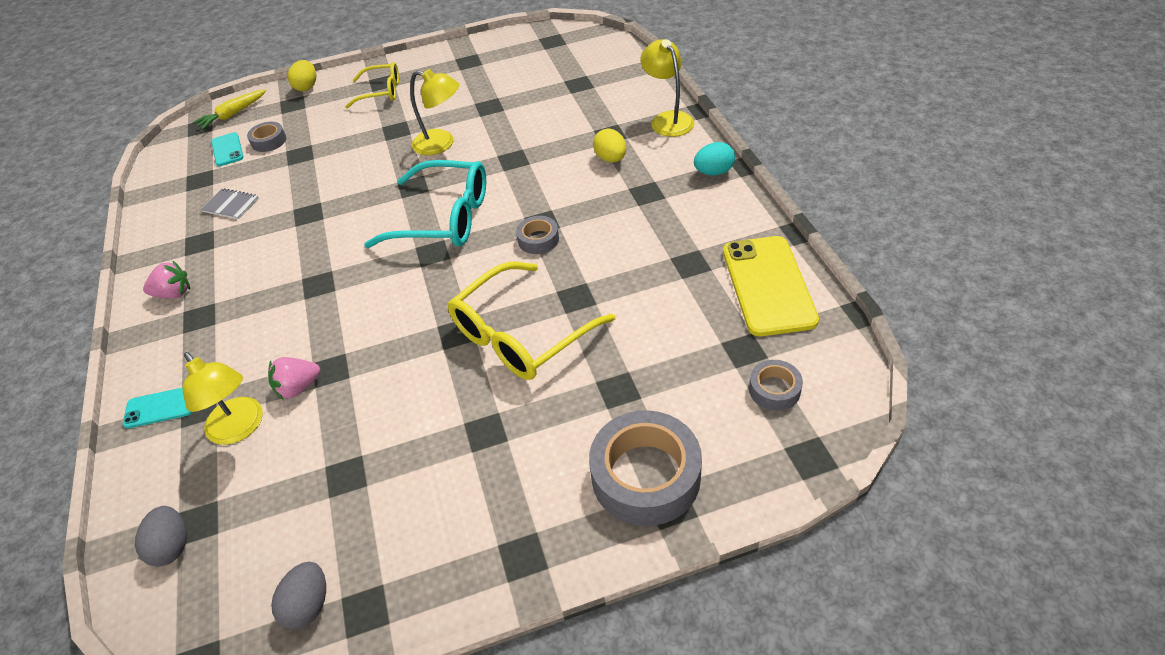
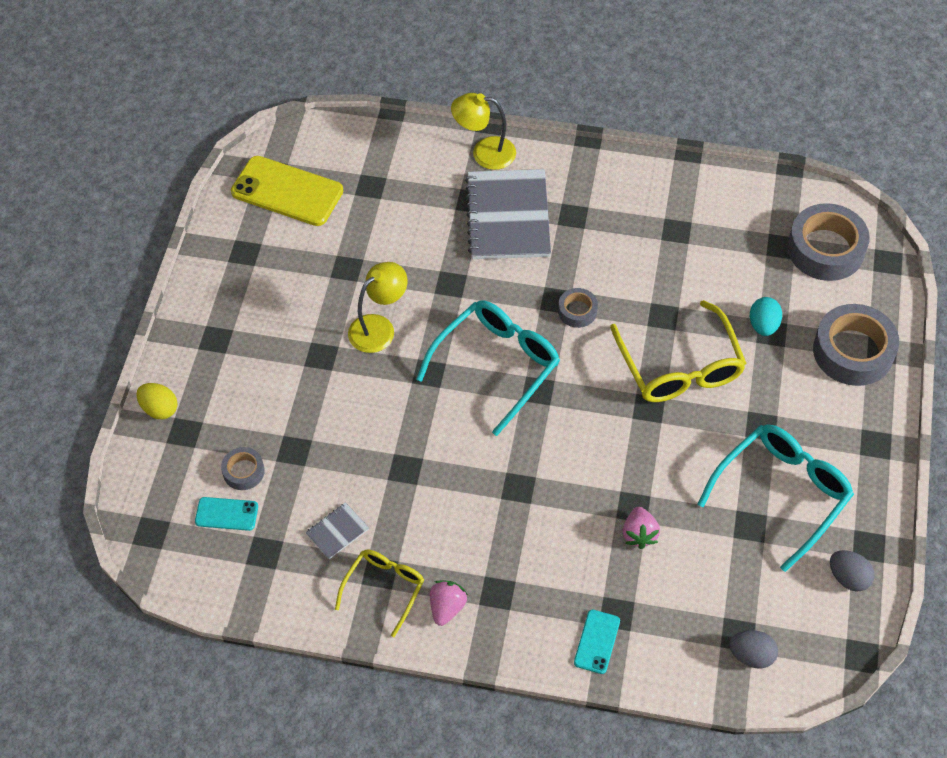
camera: 65 degrees left, 10 degrees up
yellow lamp [182,352,263,445] -> none
yellow carrot [192,89,266,130] -> none
yellow glasses [345,62,399,109] -> yellow glasses moved to [335,550,424,637]
yellow egg [593,129,626,162] -> grey notebook [465,169,551,259]
turquoise egg [694,142,735,176] -> turquoise egg moved to [750,297,782,336]
yellow phone [723,236,819,336] -> yellow phone moved to [231,156,343,226]
grey tape [749,360,803,411] -> grey tape [787,203,870,281], size x2.01
none -> turquoise glasses [698,424,854,572]

